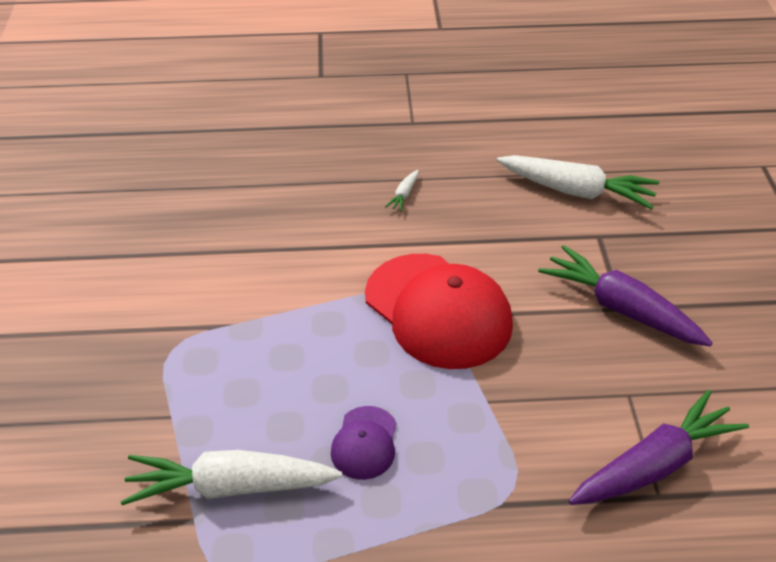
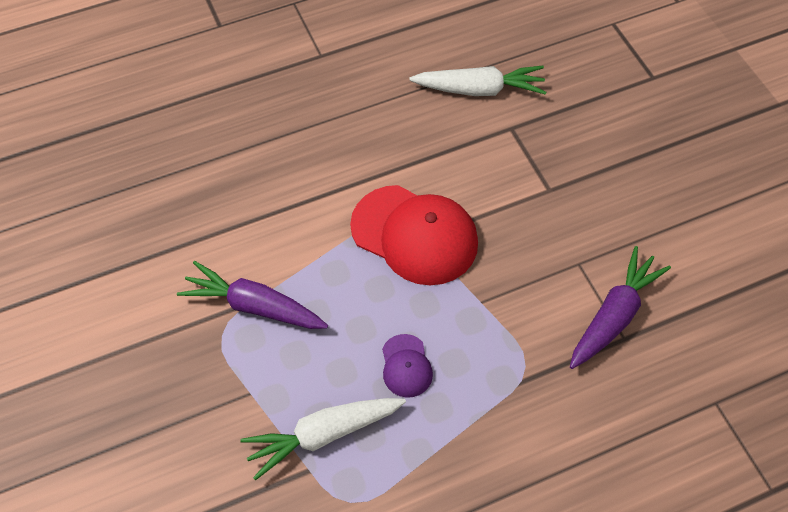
camera: 20 degrees left, 15 degrees up
white carrot [385,170,419,212] -> none
purple carrot [538,245,713,346] -> purple carrot moved to [177,261,328,329]

